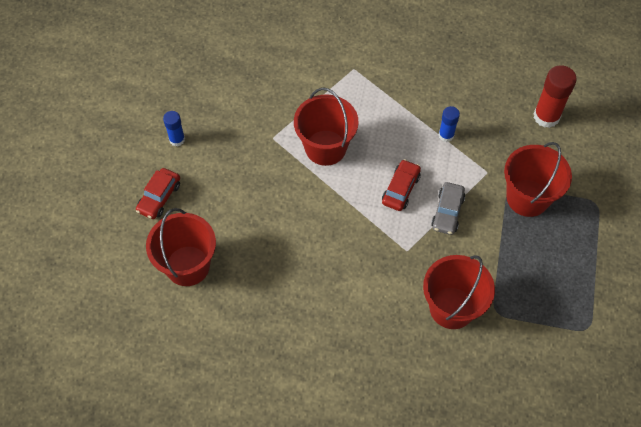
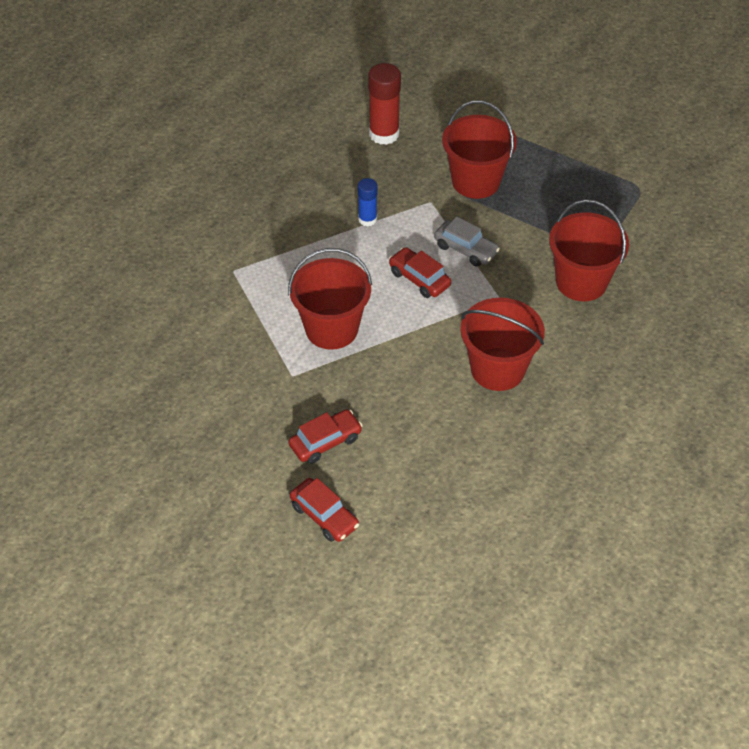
camera: 70 degrees left, 10 degrees down
red bucket [146,208,216,286] -> red bucket moved to [460,298,545,391]
blue glue stick [163,111,185,146] -> none
none -> red car [288,409,363,464]

